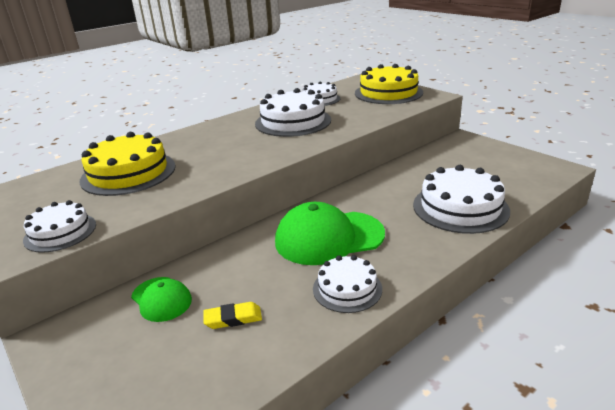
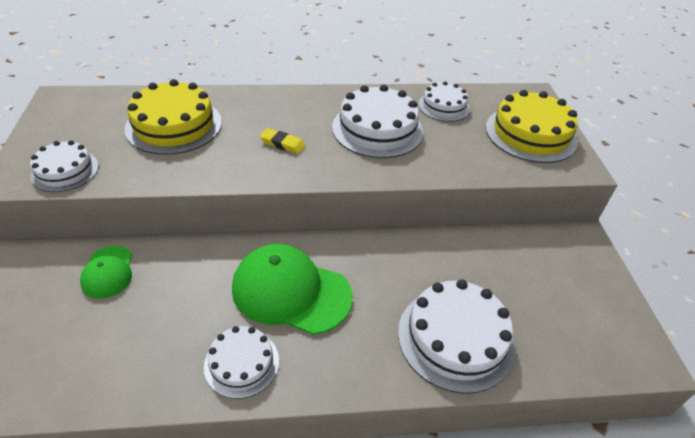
camera: 30 degrees right, 15 degrees up
yellow eraser [203,302,262,329] -> yellow eraser moved to [260,128,305,154]

